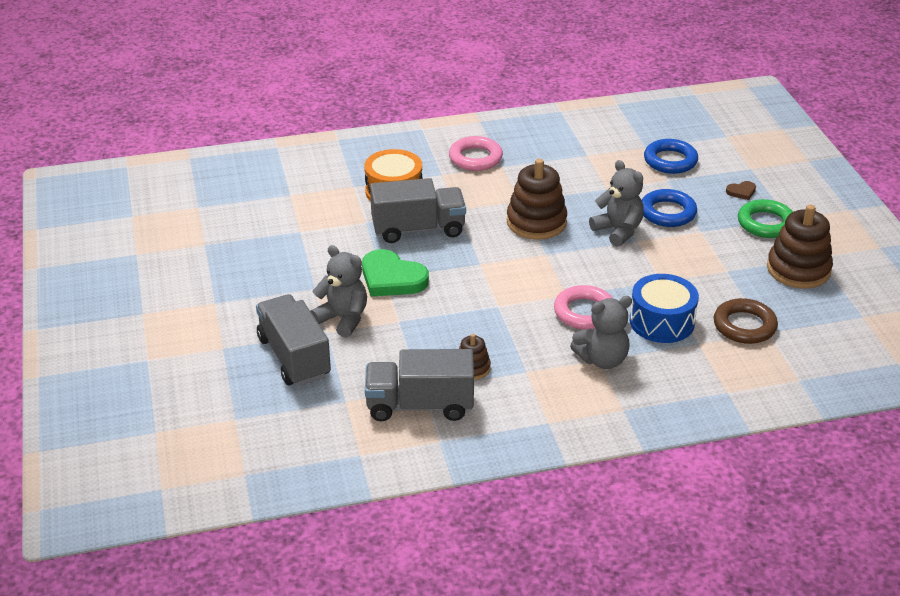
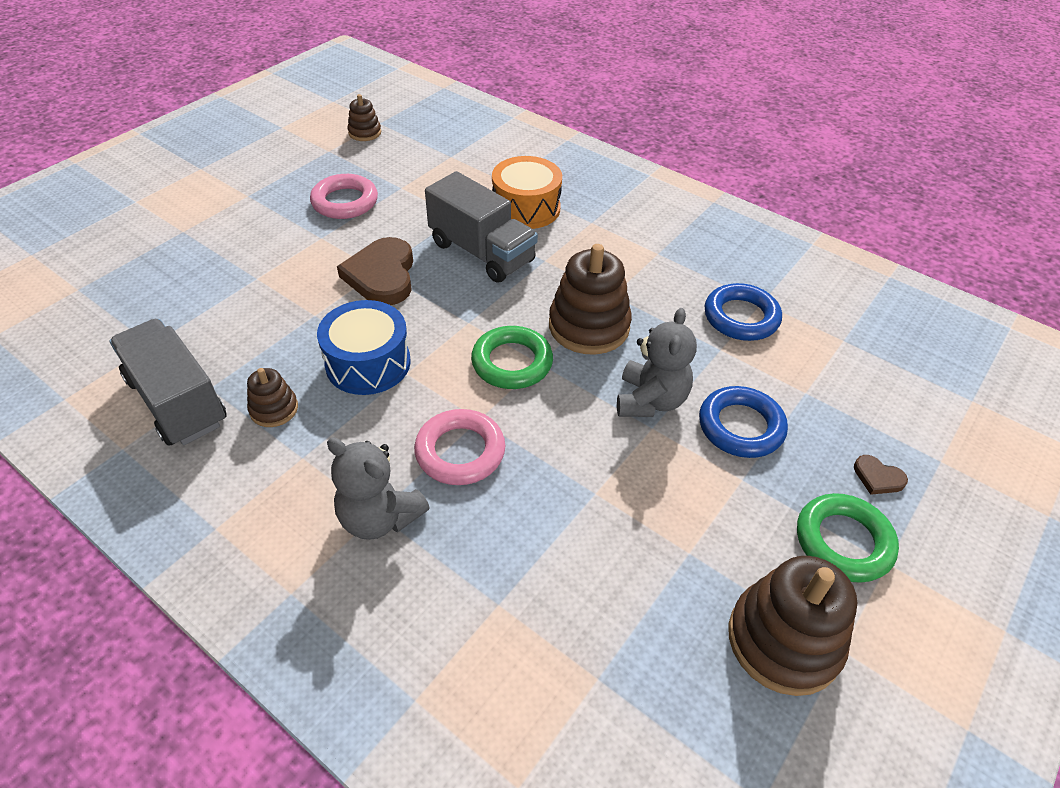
camera: 50 degrees right, 10 degrees up
grey truck [256,294,331,386] -> none
grey teddy bear [310,245,367,338] -> none
green heart [362,249,429,297] -> brown heart [337,237,413,305]
pink ring [449,136,503,171] -> pink ring moved to [310,174,378,219]
blue drum [630,274,699,343] -> blue drum moved to [317,300,411,395]
blue ring [644,139,698,174] -> blue ring moved to [704,283,782,341]
brown ring [714,298,778,344] -> none
none -> brown stacking toy [348,94,381,141]
none -> green ring [471,326,553,389]

